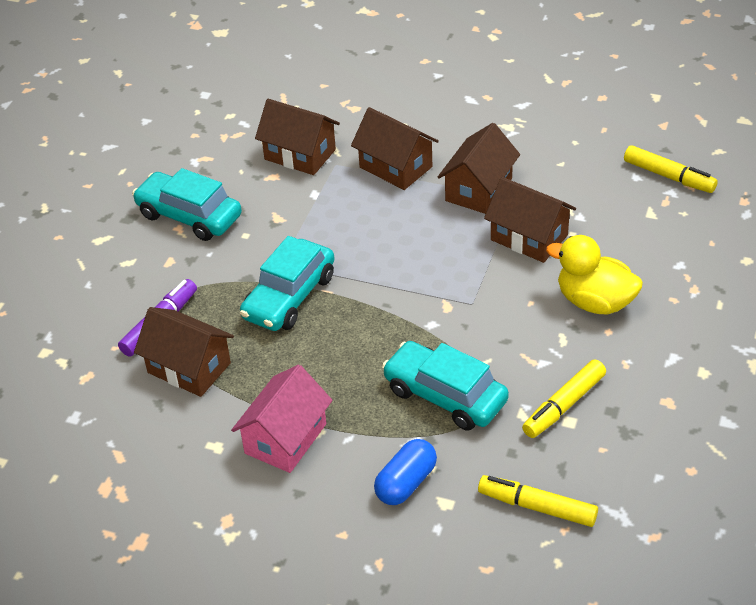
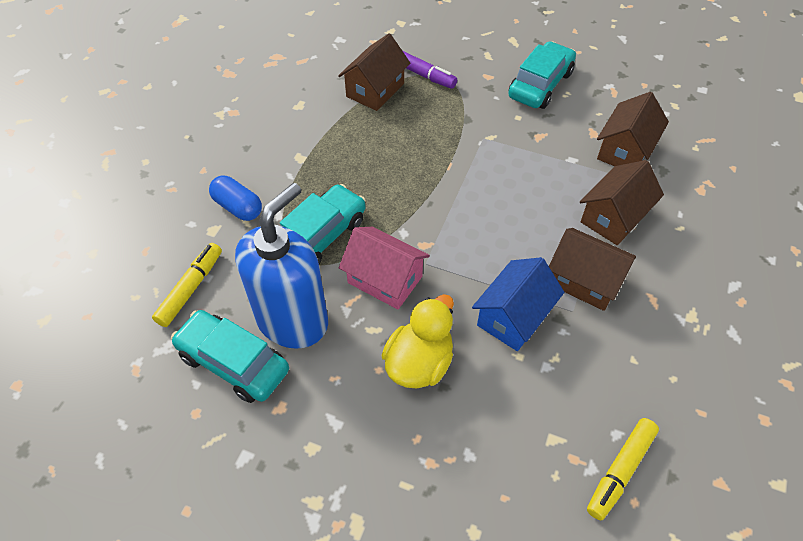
camera: 90 degrees right, 10 degrees up
pink house [231,365,333,473] -> pink house moved to [339,227,430,309]
turquoise car [240,236,335,331] -> turquoise car moved to [171,310,289,403]
brown house [484,177,576,263] -> blue house [472,257,564,351]
yellow marker [522,360,606,438] -> blue soap dispenser [235,183,328,349]

